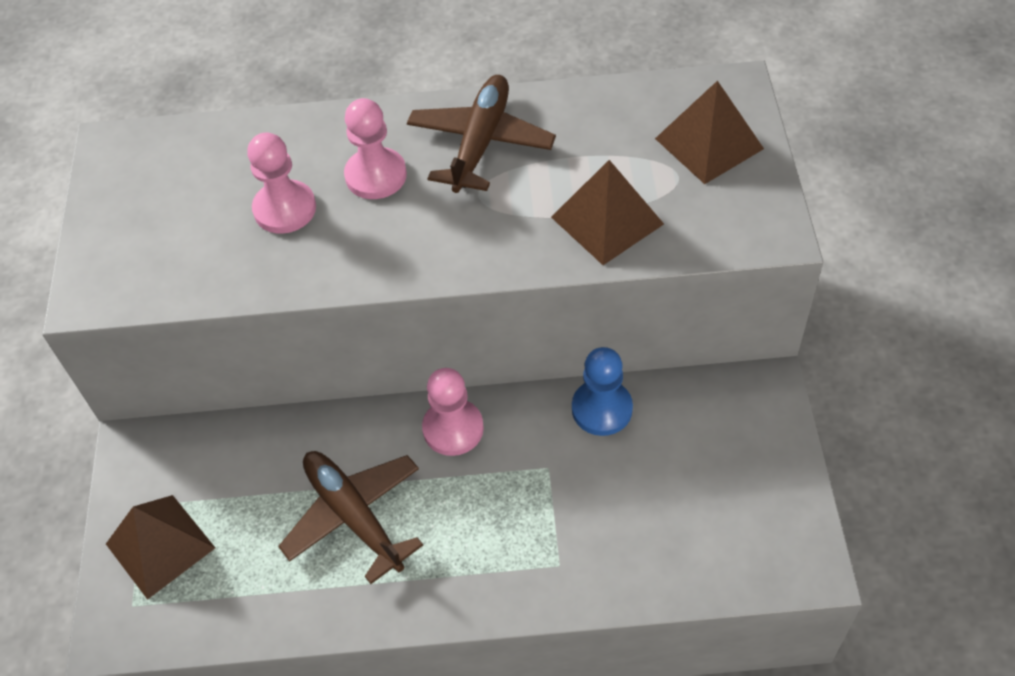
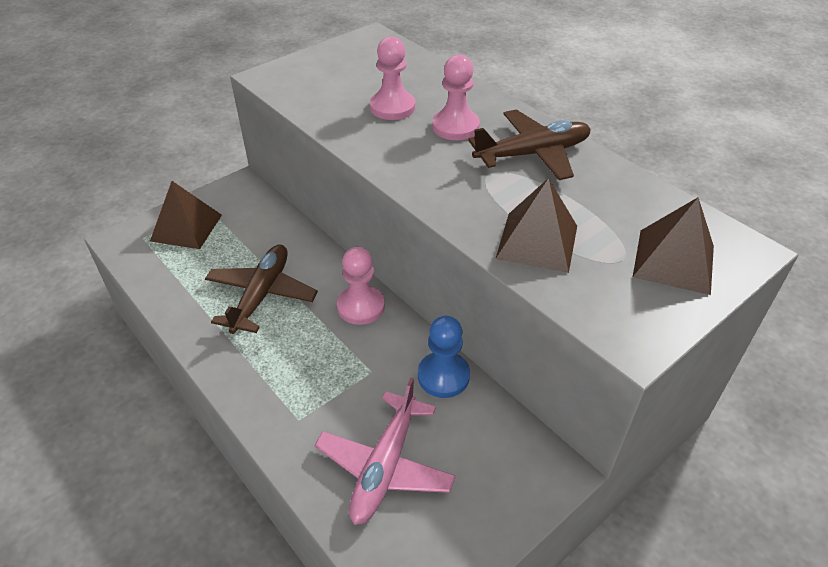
camera: 50 degrees right, 10 degrees down
none -> pink plane [314,378,456,525]

